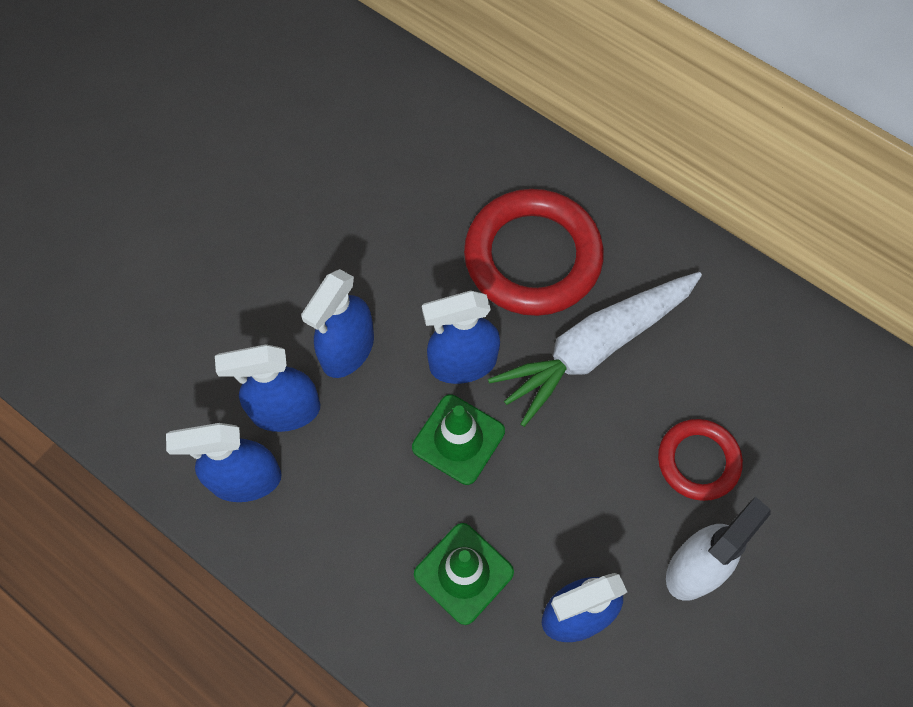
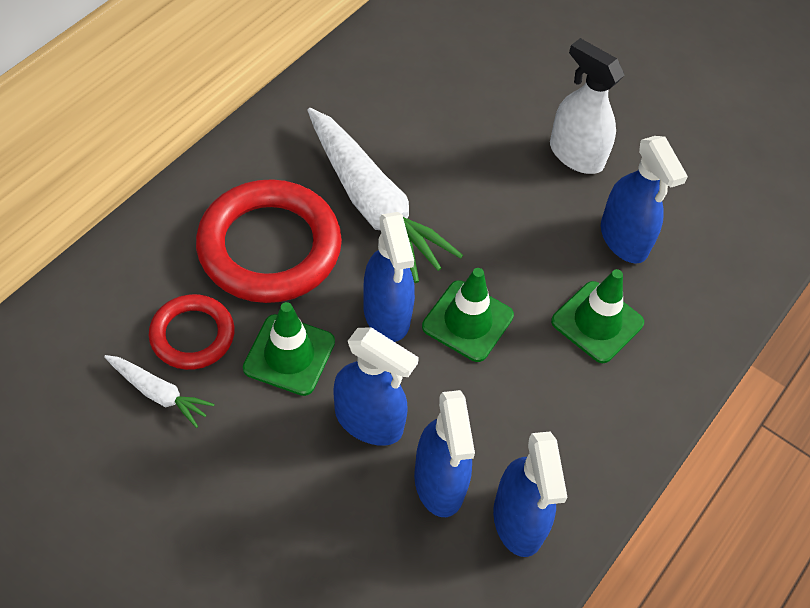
camera: 95 degrees left, 10 degrees down
red ring [658,419,743,501] -> red ring moved to [149,294,235,370]
none -> white carrot [104,355,214,428]
none -> green traffic cone [243,302,335,396]

